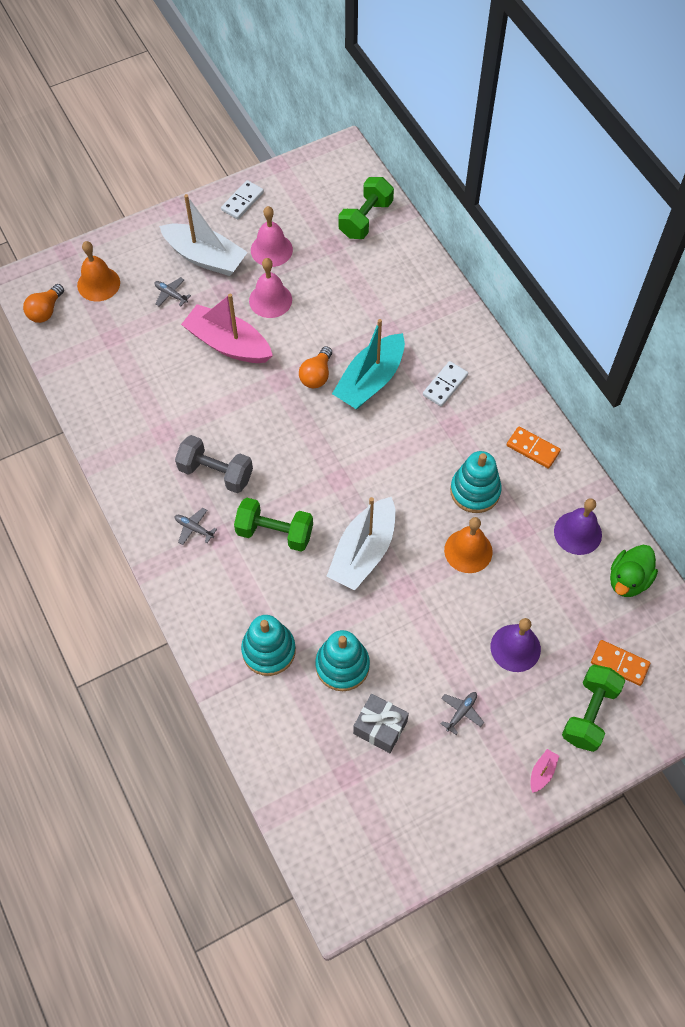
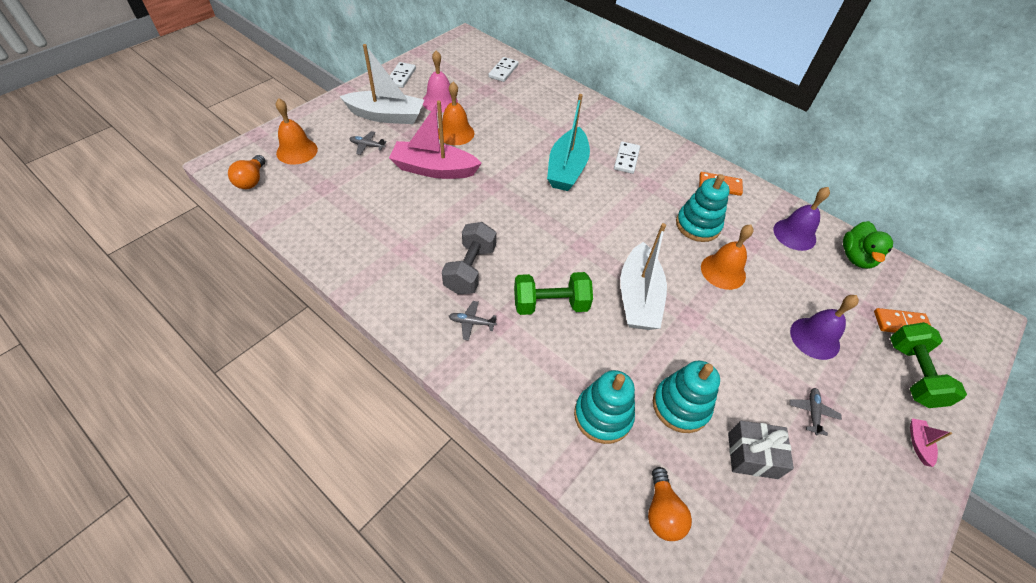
camera: 25 degrees left, 10 degrees down
grey dumbbell [175,435,253,493] -> grey dumbbell turned 75 degrees counterclockwise [442,222,496,294]
pink bell [249,258,292,318] -> orange bell [438,82,474,145]
orange light bulb [299,346,332,388] -> orange light bulb moved to [648,467,692,541]
green dumbbell [338,177,394,239] -> white domino [488,57,519,82]

